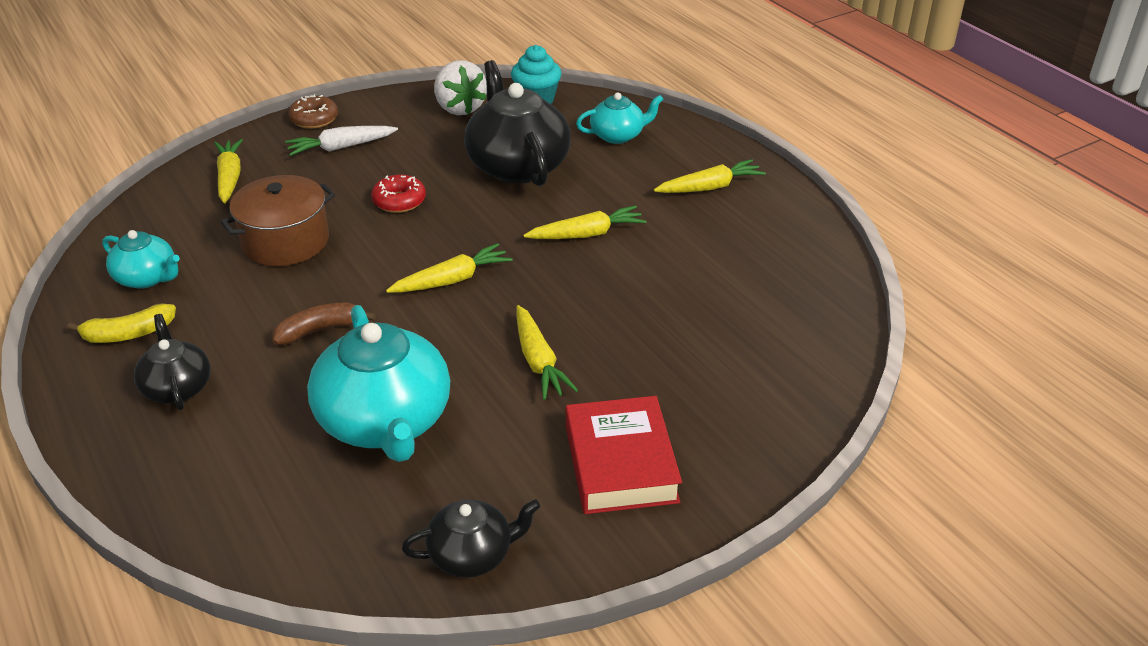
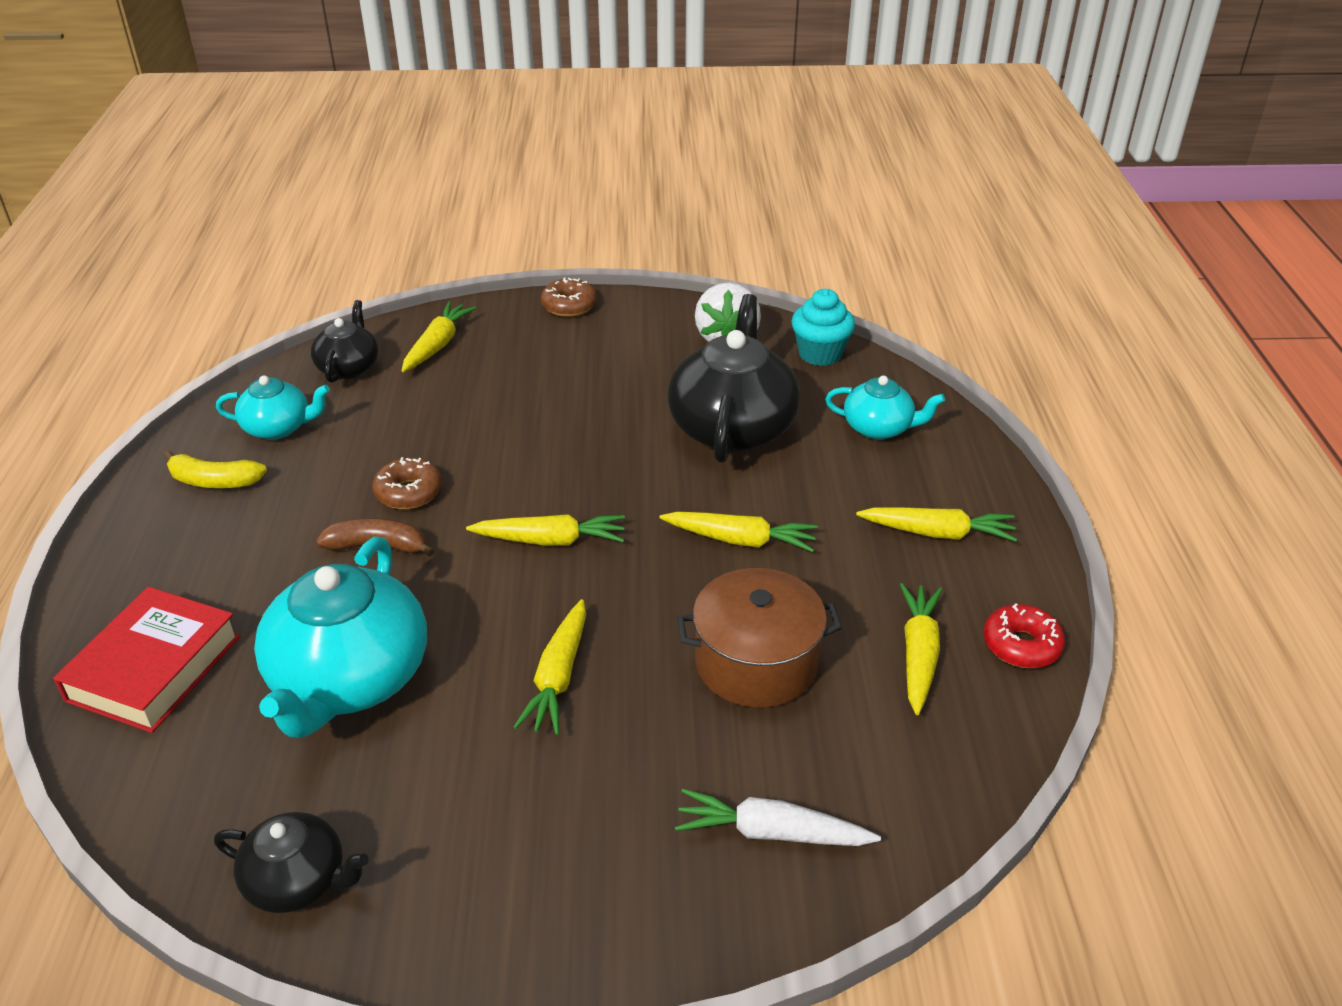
camera: 30 degrees right, 0 degrees up
turquoise teapot [102,230,180,289] -> turquoise teapot turned 60 degrees counterclockwise [216,375,330,440]
black teapot [134,314,210,410] -> black teapot moved to [311,300,378,383]
brown pot [221,175,335,266] -> brown pot moved to [677,568,842,708]
white carrot [285,126,398,156] -> white carrot moved to [675,789,881,846]
red donut [371,174,426,213] -> red donut moved to [983,603,1065,668]
red book [566,396,682,514] -> red book moved to [53,587,241,733]
none -> brown donut [372,457,442,509]
none -> yellow carrot [900,583,942,715]

